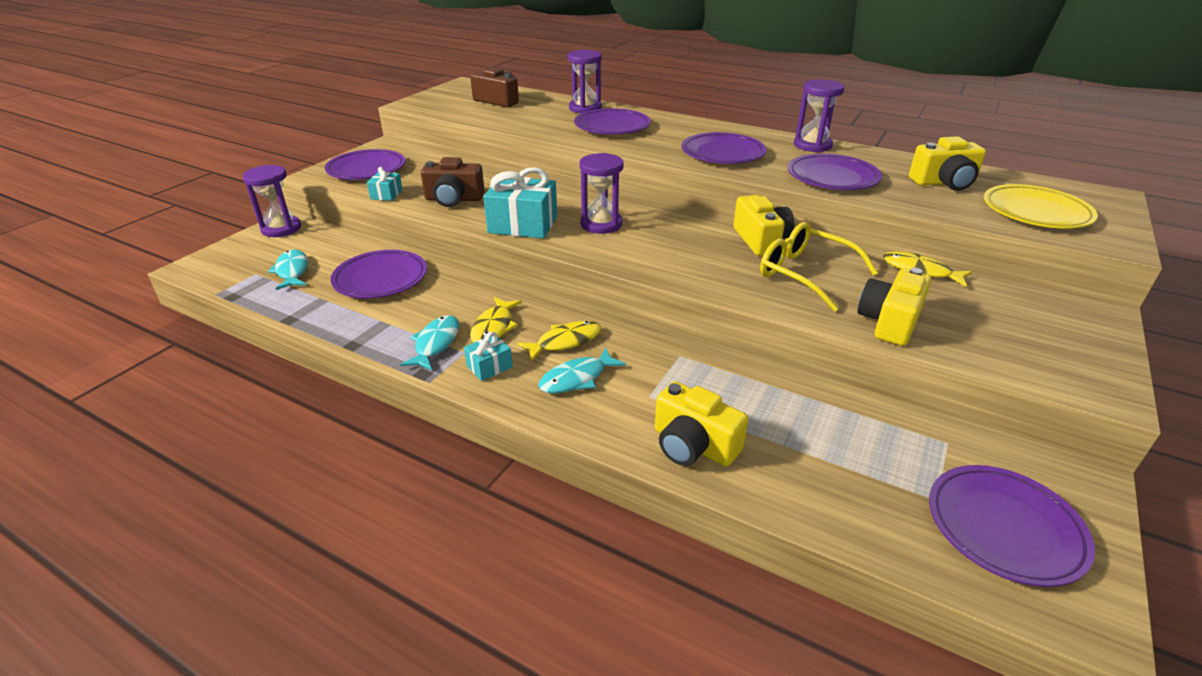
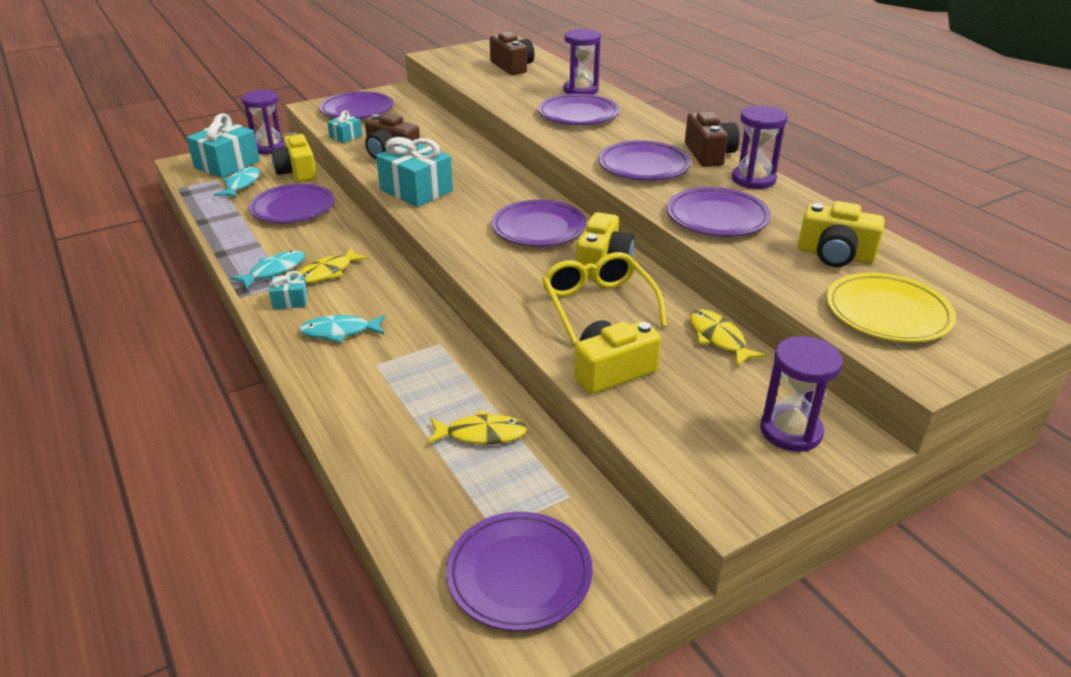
camera: 30 degrees right, 0 degrees up
yellow fish [517,321,601,362] -> yellow fish moved to [427,410,527,445]
purple hourglass [579,153,624,234] -> purple hourglass moved to [760,336,843,452]
yellow camera [655,381,748,466] -> yellow camera moved to [271,132,317,182]
none -> turquoise gift [187,113,260,178]
none -> purple plate [492,200,587,246]
none -> brown camera [685,111,739,167]

